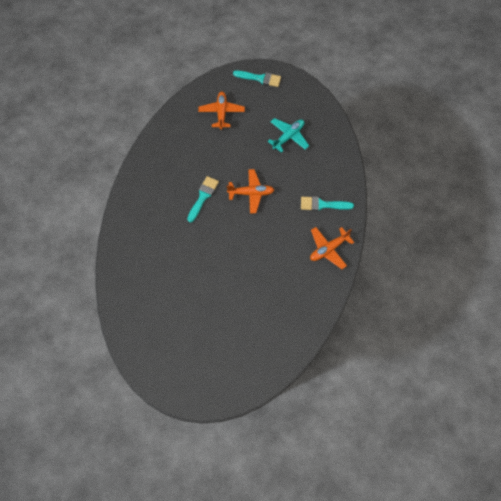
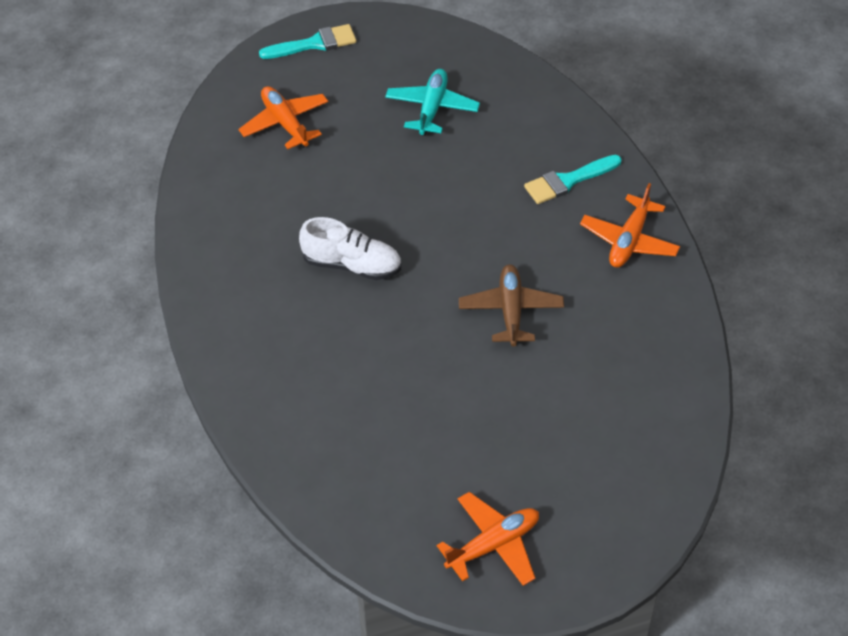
camera: 30 degrees left, 15 degrees down
turquoise brush [187,176,219,223] -> white shoe [299,217,401,280]
orange plane [227,169,274,213] -> orange plane moved to [437,492,539,586]
none -> brown plane [459,264,564,347]

